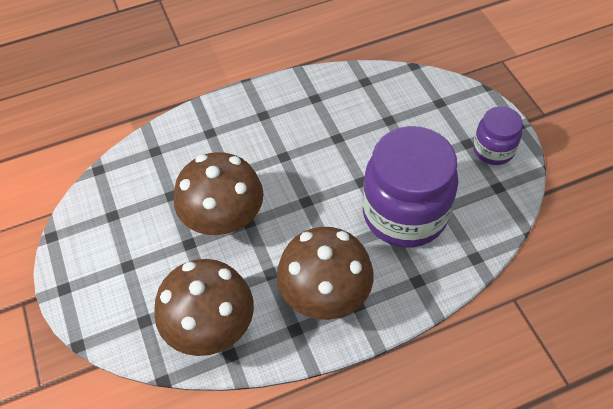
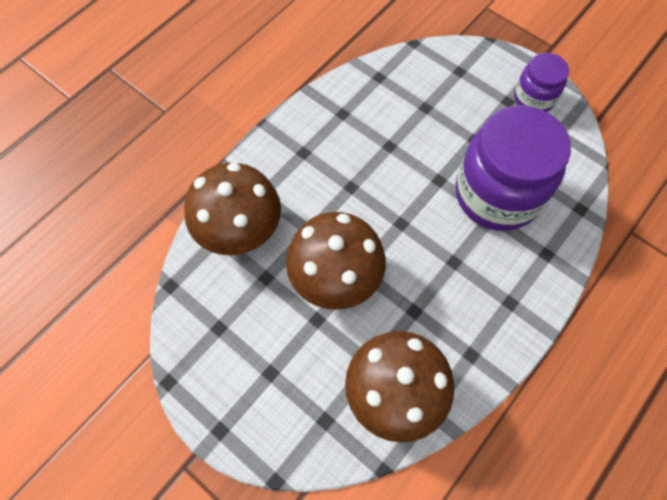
camera: 30 degrees left, 10 degrees up
brown mushroom [277,227,374,320] -> brown mushroom moved to [184,163,281,255]

